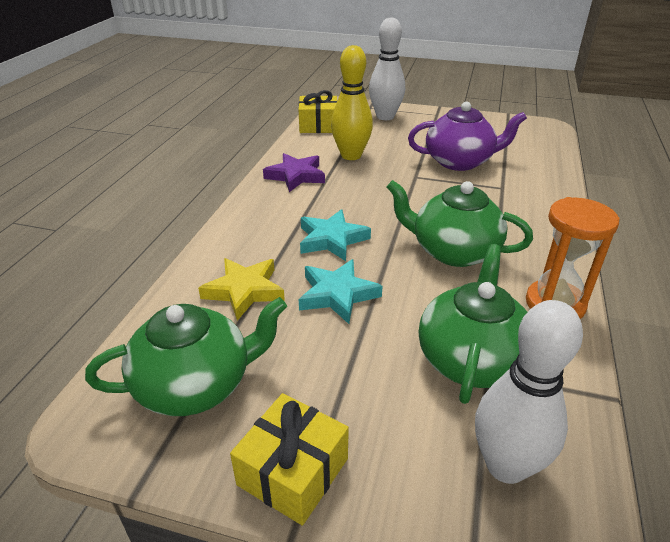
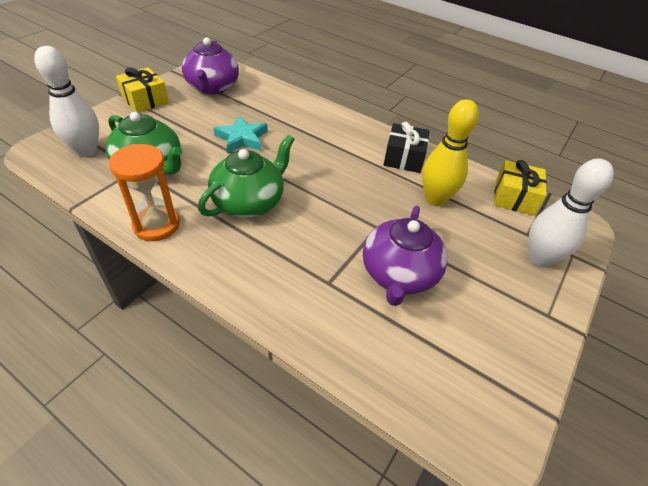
camera: 105 degrees right, 10 degrees up
green teapot [85,297,287,416] -> purple teapot [182,37,239,95]
yellow star [198,258,285,321] -> none
purple star [263,153,325,192] -> black gift [383,122,430,173]
turquoise star [300,209,371,261] -> none

